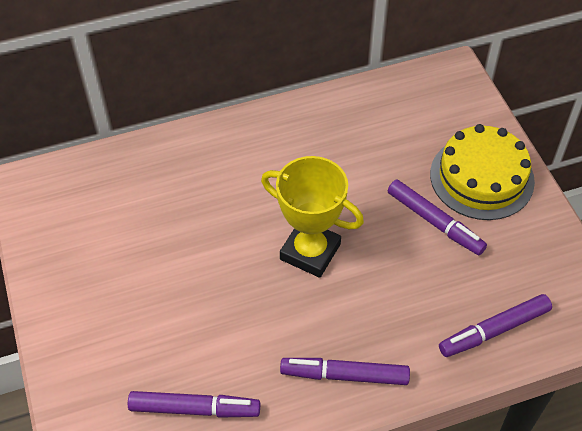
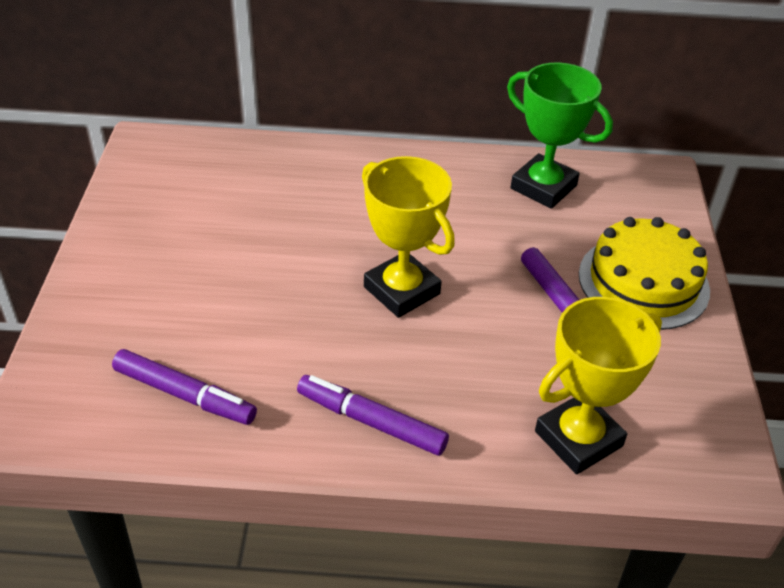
camera: 20 degrees right, 10 degrees down
purple marker [439,294,552,357] -> yellow trophy [535,297,662,474]
none -> green trophy [507,62,613,209]

